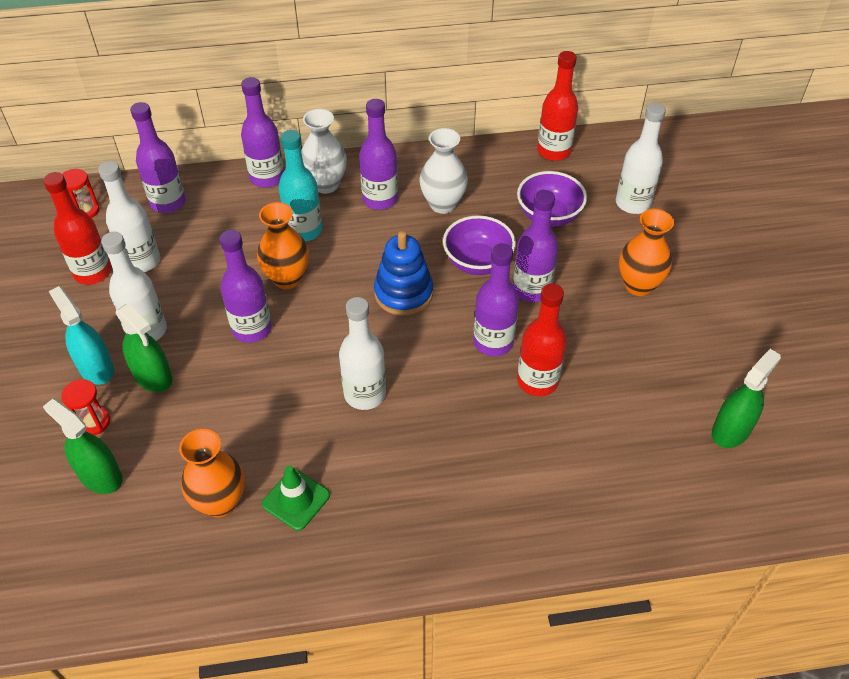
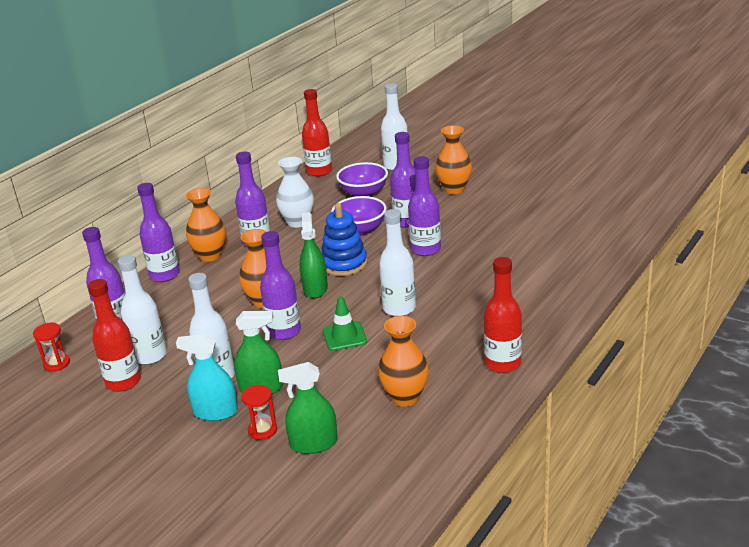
camera: 45 degrees left, 20 degrees down
green traffic cone [262,465,330,531] -> green traffic cone moved to [323,296,367,351]
turquoise bottle [278,130,322,241] -> none
white vase [301,109,347,194] -> orange vase [186,188,226,262]
red bottle [517,283,567,396] -> red bottle moved to [484,257,522,373]
green spray bottle [712,349,781,448] -> green spray bottle moved to [299,212,328,298]

